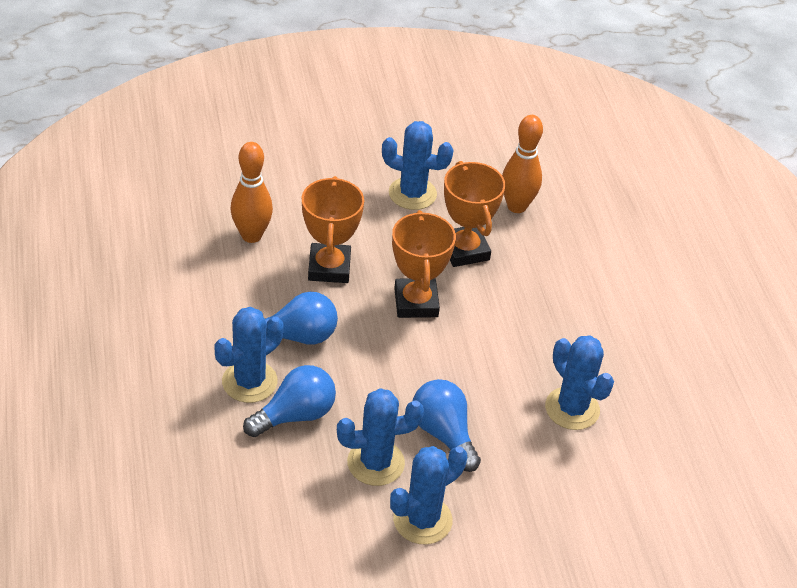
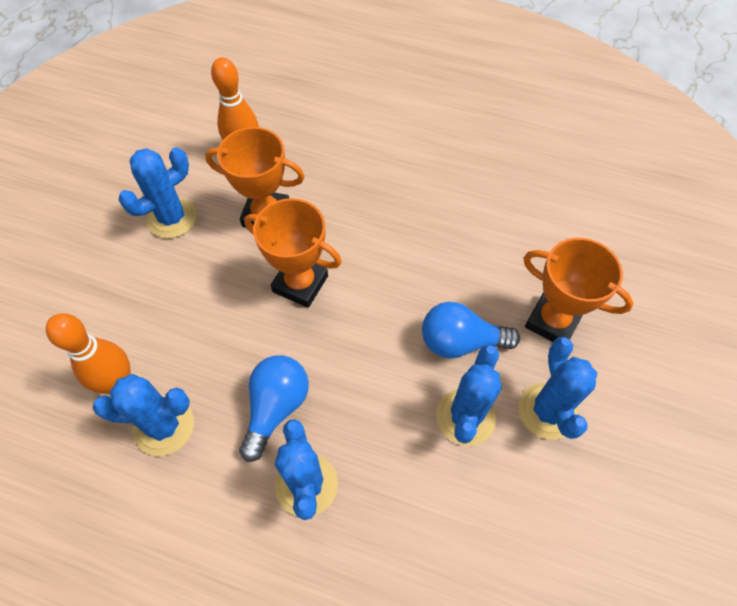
camera: 55 degrees left, 15 degrees up
blue light bulb [243,365,336,437] -> none
orange trophy [302,176,364,283] -> orange trophy moved to [523,238,634,342]
blue cactus [545,335,614,430] -> blue cactus moved to [92,374,194,456]

